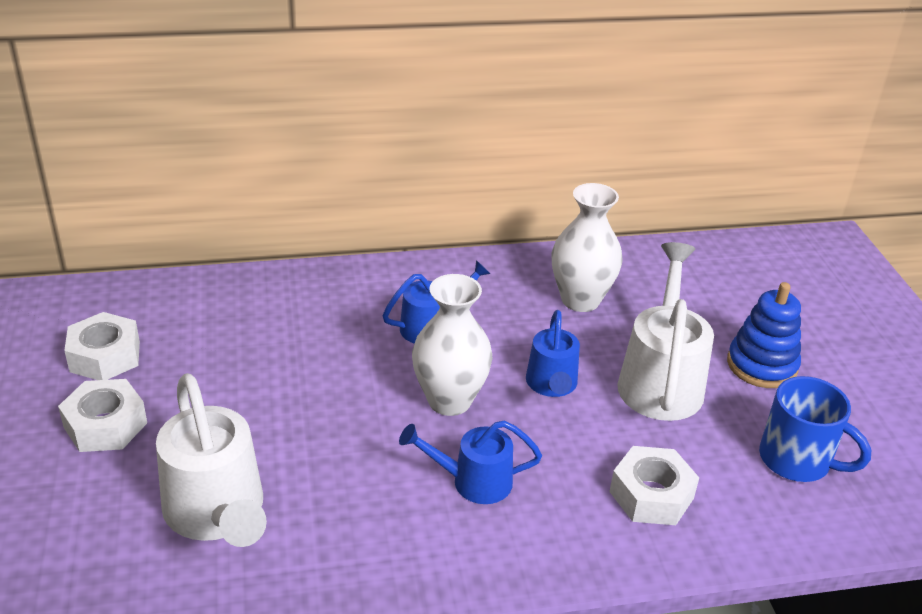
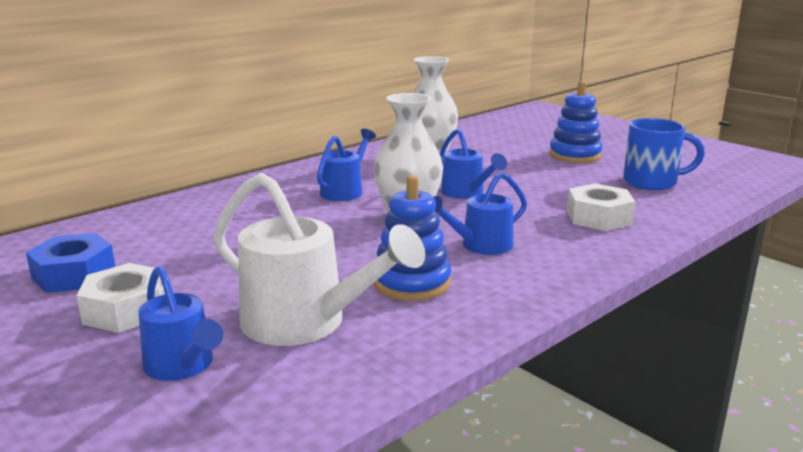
camera: 30 degrees left, 15 degrees down
white nut [64,312,140,380] -> blue nut [26,233,115,293]
white watering can [617,242,714,421] -> none
none -> blue watering can [138,266,223,381]
none -> blue stacking toy [373,175,451,301]

